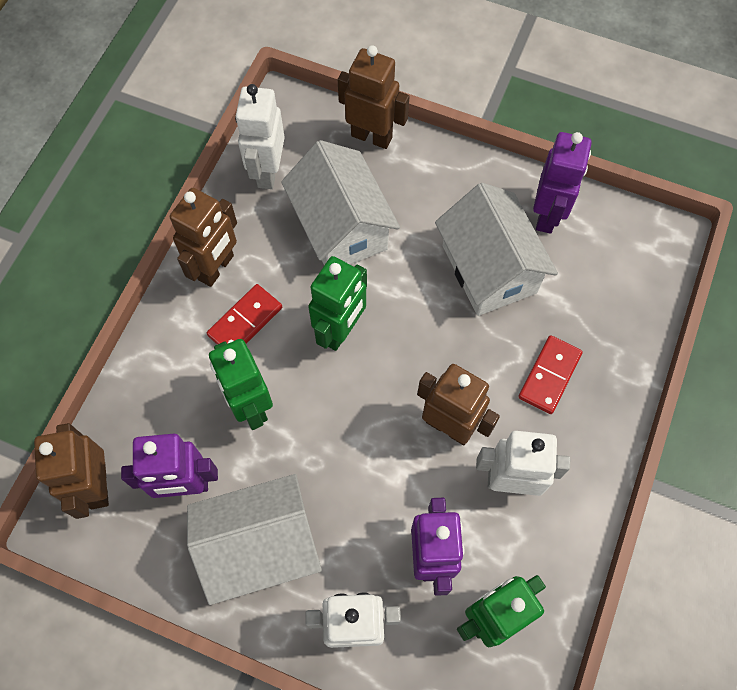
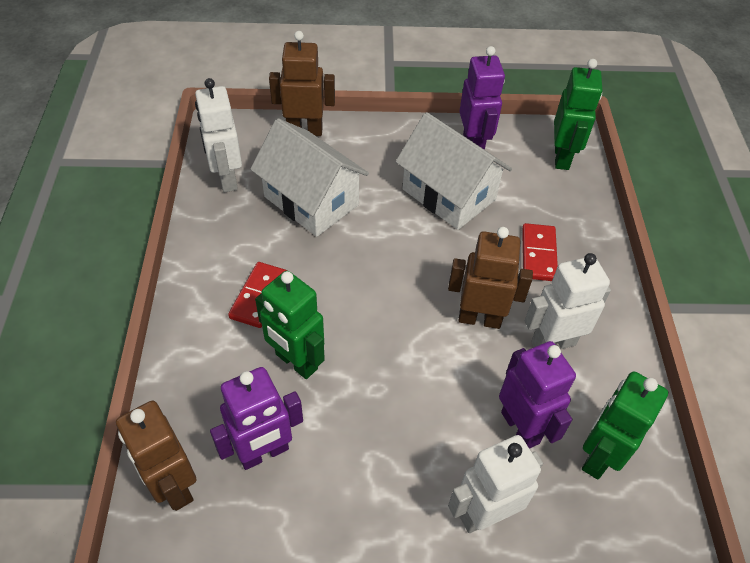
camera: 25 degrees left, 15 degrees down
brown robot [170,188,237,287] -> none
white house [187,474,322,605] -> none
green robot [308,256,367,351] -> green robot moved to [554,59,602,170]

